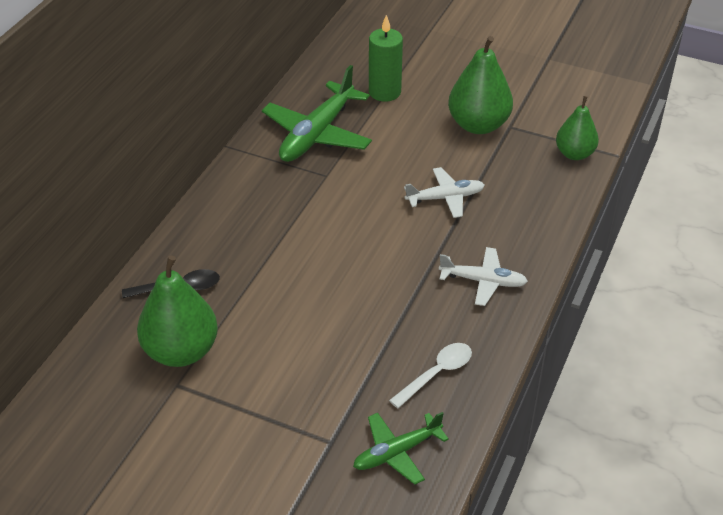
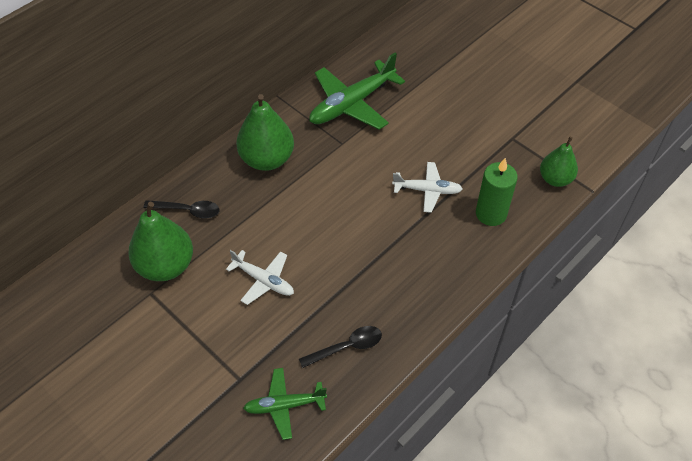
camera: 20 degrees right, 10 degrees up
green candle [369,15,403,102] -> green candle moved to [476,158,518,226]
white spoon [389,343,472,408] -> black spoon [299,326,382,368]
white plane [439,247,528,306] -> white plane moved to [226,250,294,305]
green pear [448,36,513,134] -> green pear moved to [236,94,294,171]

